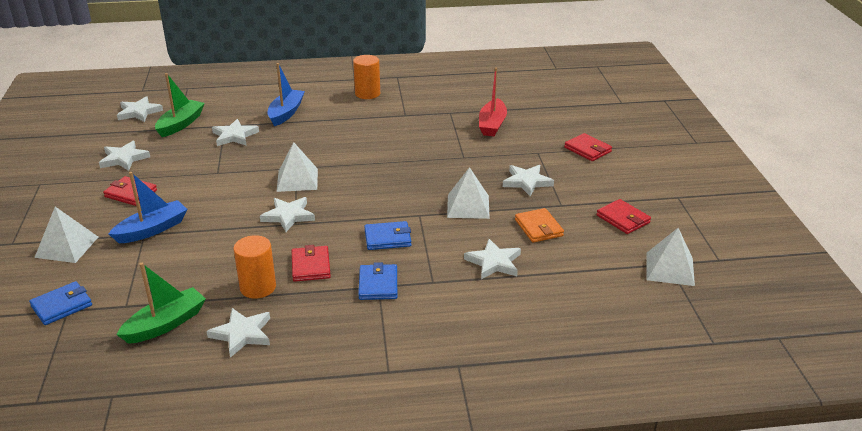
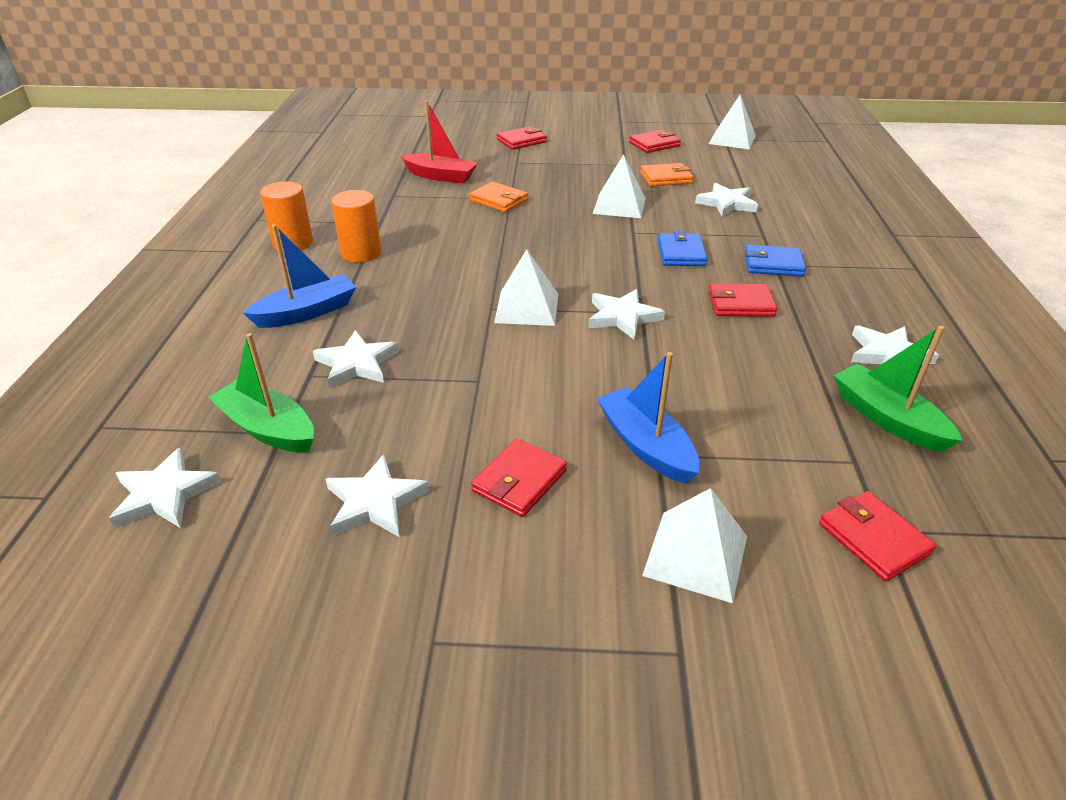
camera: 80 degrees left, 5 degrees up
blue wallet [29,281,92,325] -> red wallet [819,491,936,581]
orange cylinder [233,235,276,299] -> orange cylinder moved to [331,190,381,263]
blue boat [268,63,305,126] -> blue boat turned 120 degrees clockwise [243,224,356,328]
white star [503,165,554,197] -> none
none -> orange wallet [469,182,528,213]

